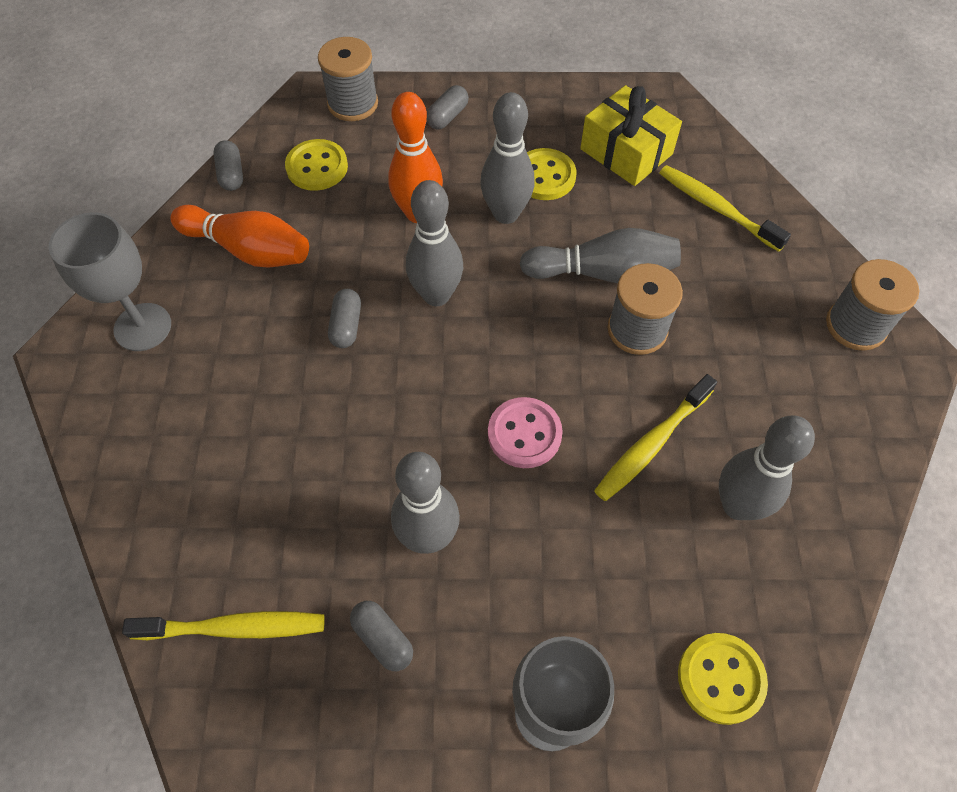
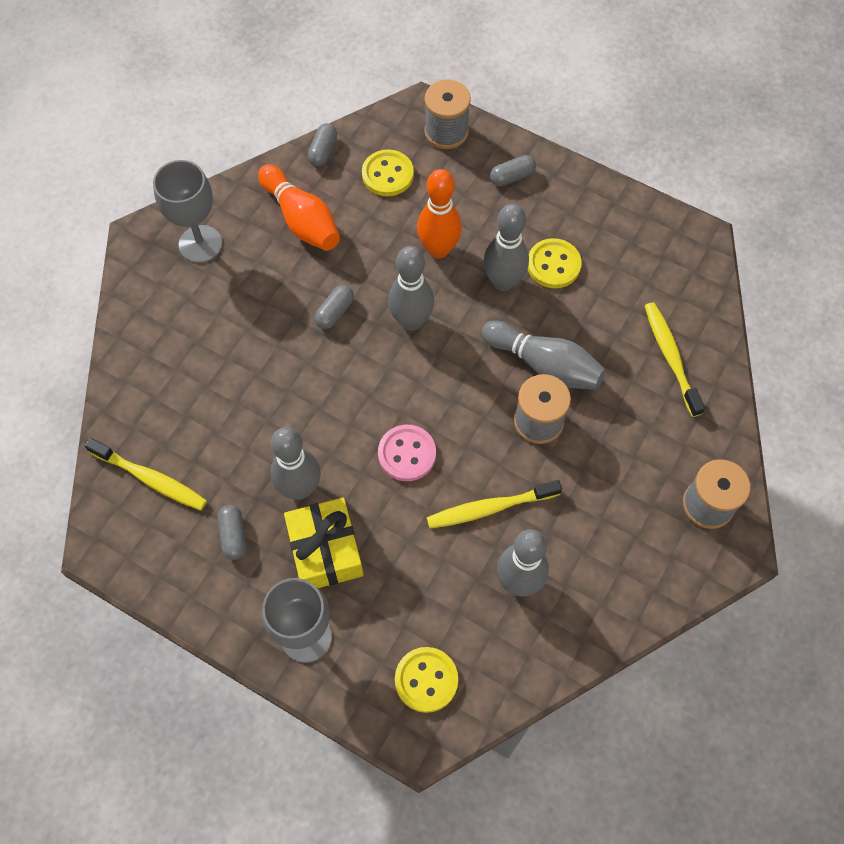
camera: 30 degrees right, 5 degrees up
yellow gift [580,85,682,186] -> yellow gift moved to [284,497,364,588]

